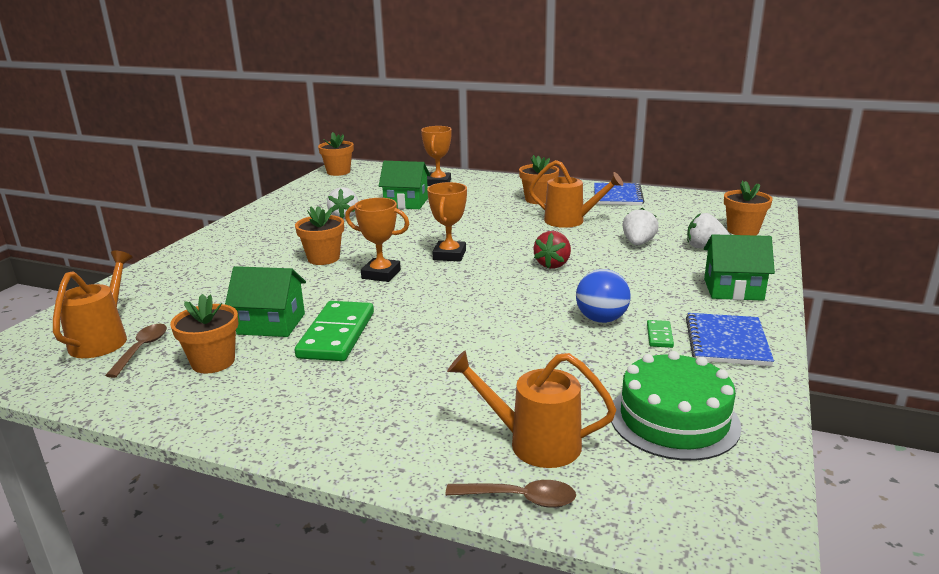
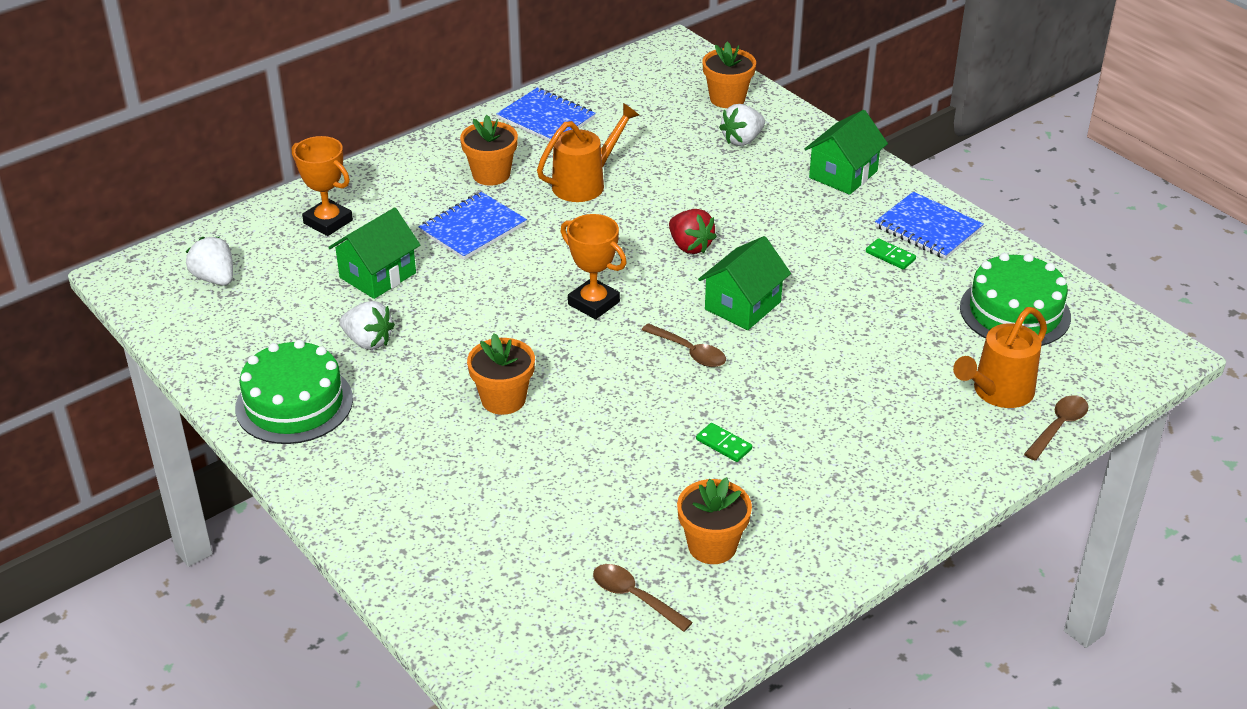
camera: 60 degrees left, 15 degrees up
orange watering can [53,251,133,358] -> none
green house [225,266,306,337] -> green house moved to [698,236,791,330]
green domino [295,301,374,361] -> green domino [696,423,752,462], size x0.45
orange flower pot [318,132,354,176] -> none
orange trophy [345,198,409,282] -> none
blue ball [576,269,631,323] -> none
white strawberry [622,208,659,245] -> white strawberry moved to [186,237,233,285]
none -> green cake [235,340,353,444]
none -> blue notebook [419,192,527,260]
none -> brown spoon [642,323,726,367]

